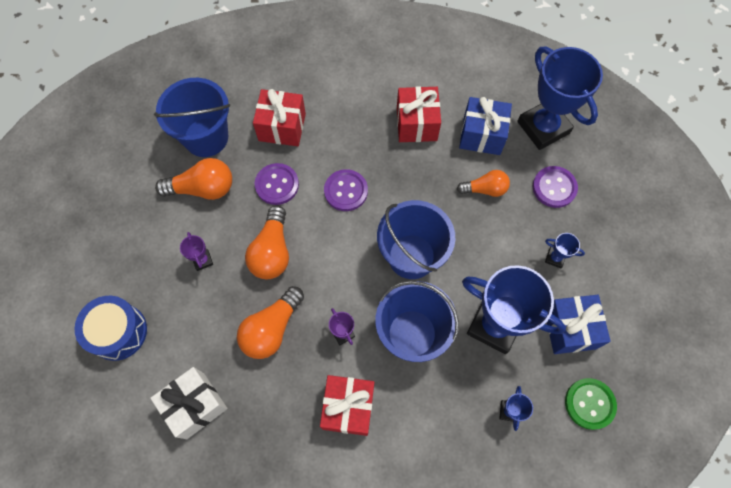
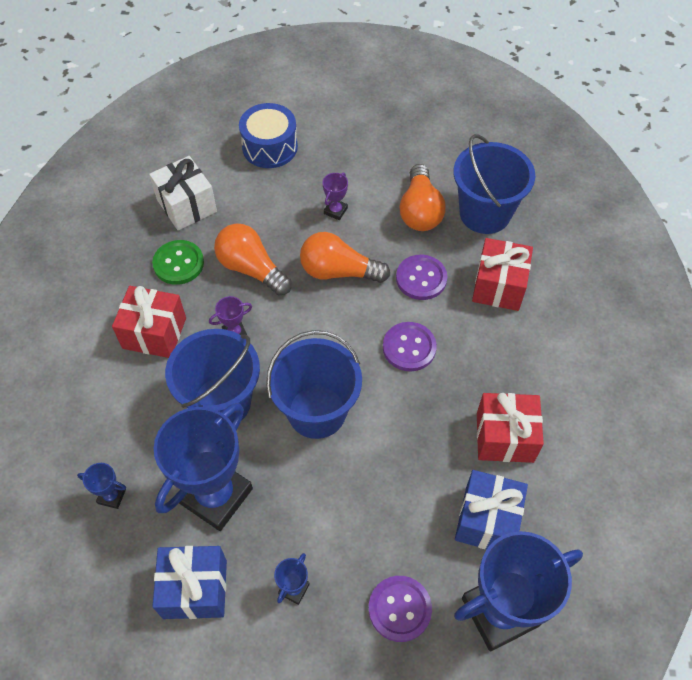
camera: 95 degrees right, 10 degrees down
purple trophy [180,232,213,271] -> purple trophy turned 45 degrees counterclockwise [322,172,348,220]
orange light bulb [457,170,510,197] -> none
green button [565,378,617,430] -> green button moved to [152,240,204,285]

